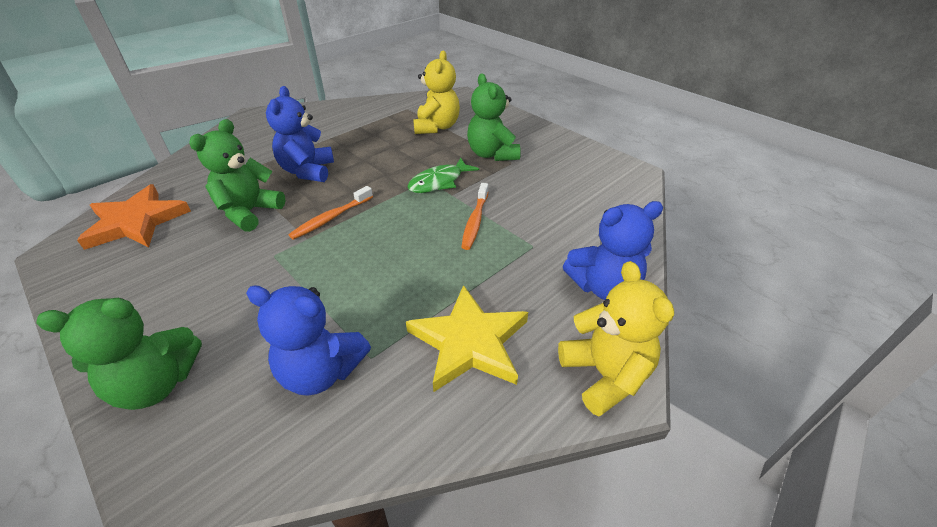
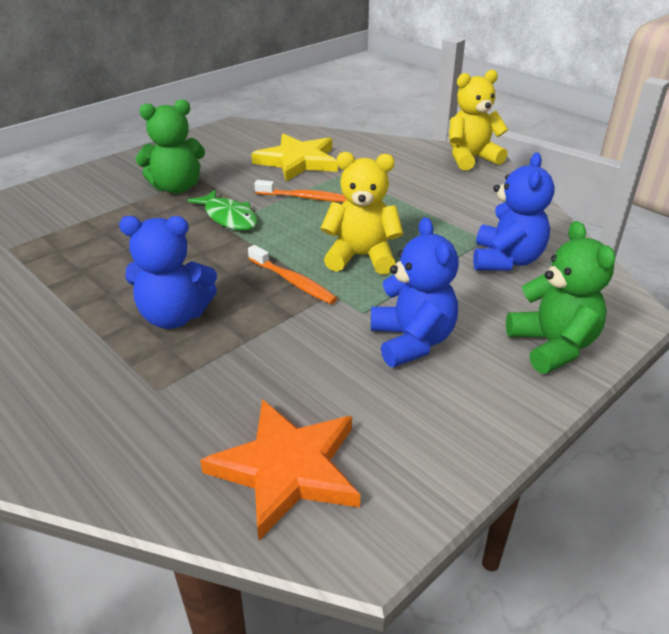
camera: 90 degrees left, 5 degrees down
green teddy bear [189,119,286,232] -> none
yellow star [406,285,528,392] -> yellow star moved to [251,134,338,182]
yellow teddy bear [413,51,460,134] -> yellow teddy bear moved to [321,152,403,275]
blue teddy bear [563,201,663,300] -> blue teddy bear moved to [371,217,459,367]

